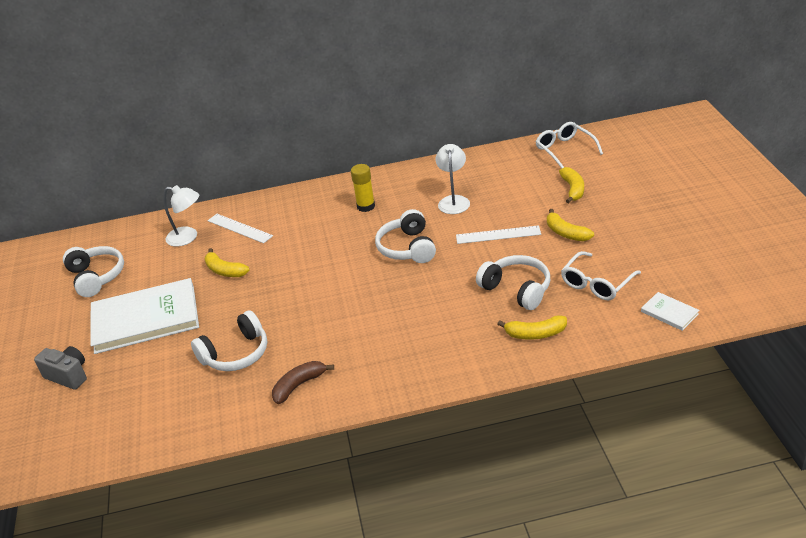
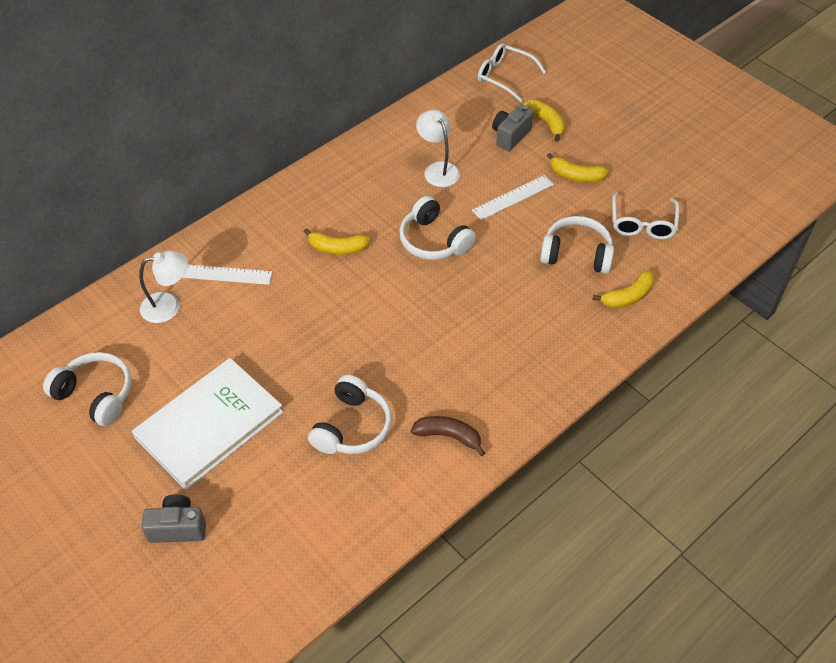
camera: 35 degrees left, 15 degrees up
yellow banana [204,248,250,277] -> yellow banana moved to [303,228,370,255]
brown banana [272,361,334,404] -> brown banana turned 90 degrees clockwise [411,416,485,456]
yellow glue stick [351,164,375,212] -> none
white book [641,292,699,331] -> none
none -> grey camera [492,104,534,151]

